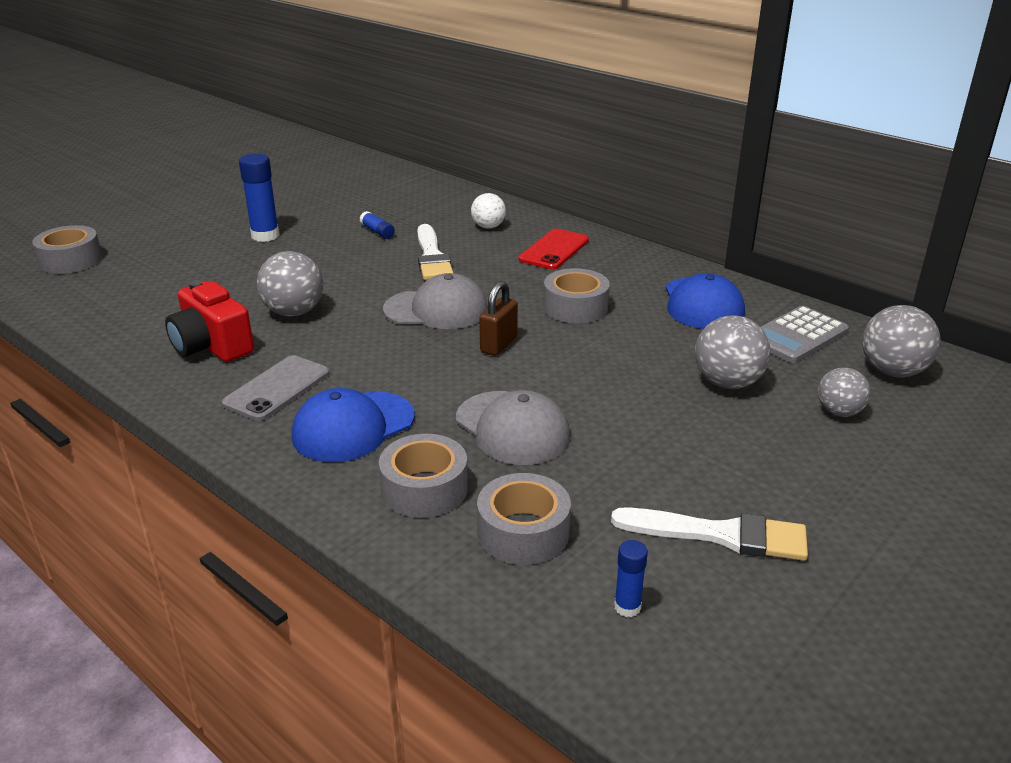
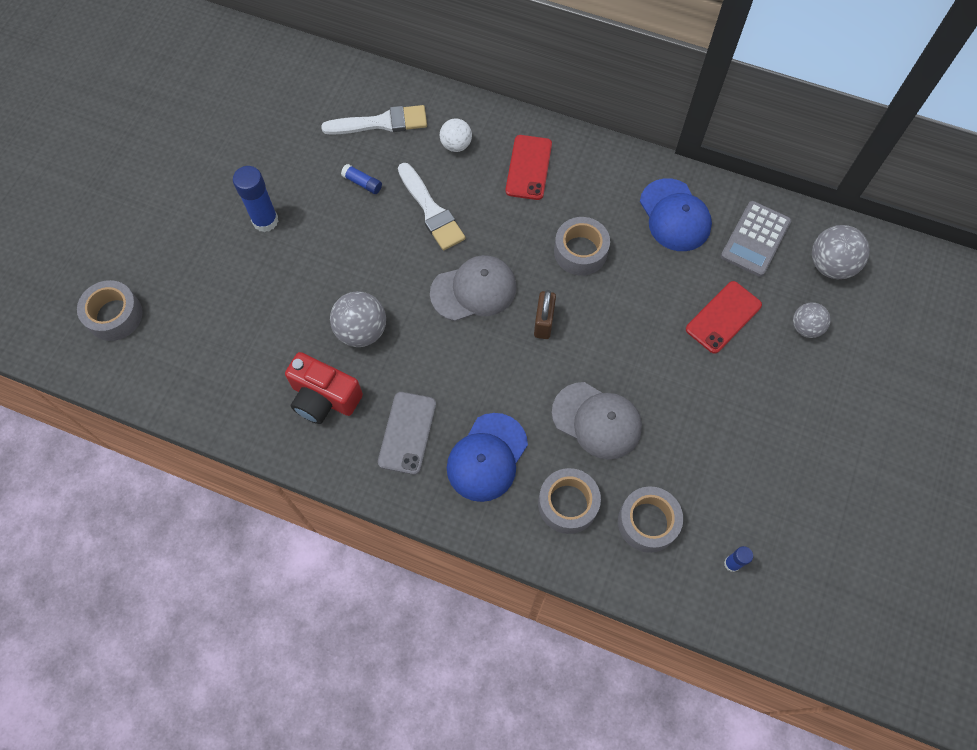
camera: 20 degrees left, 35 degrees up
white brush [611,507,808,561] -> white brush moved to [321,105,427,135]
grey ball [695,315,771,389] -> red phone [686,281,762,354]

